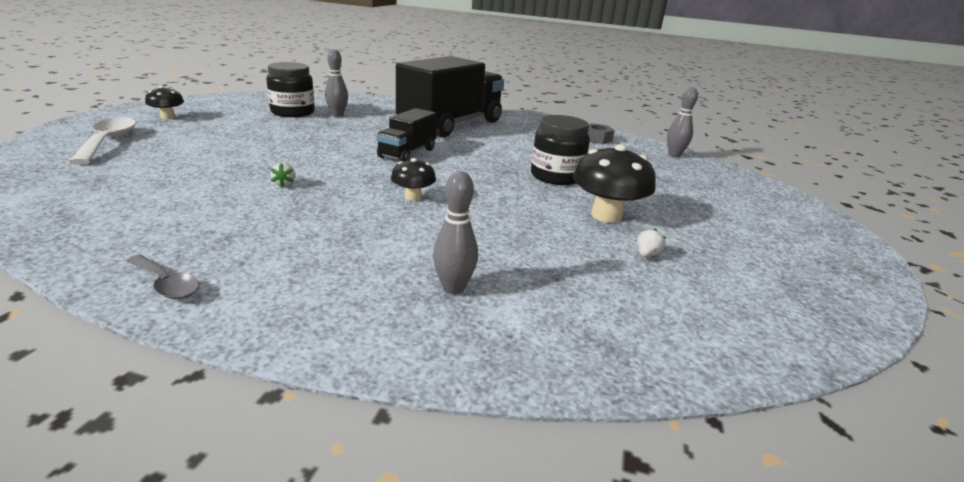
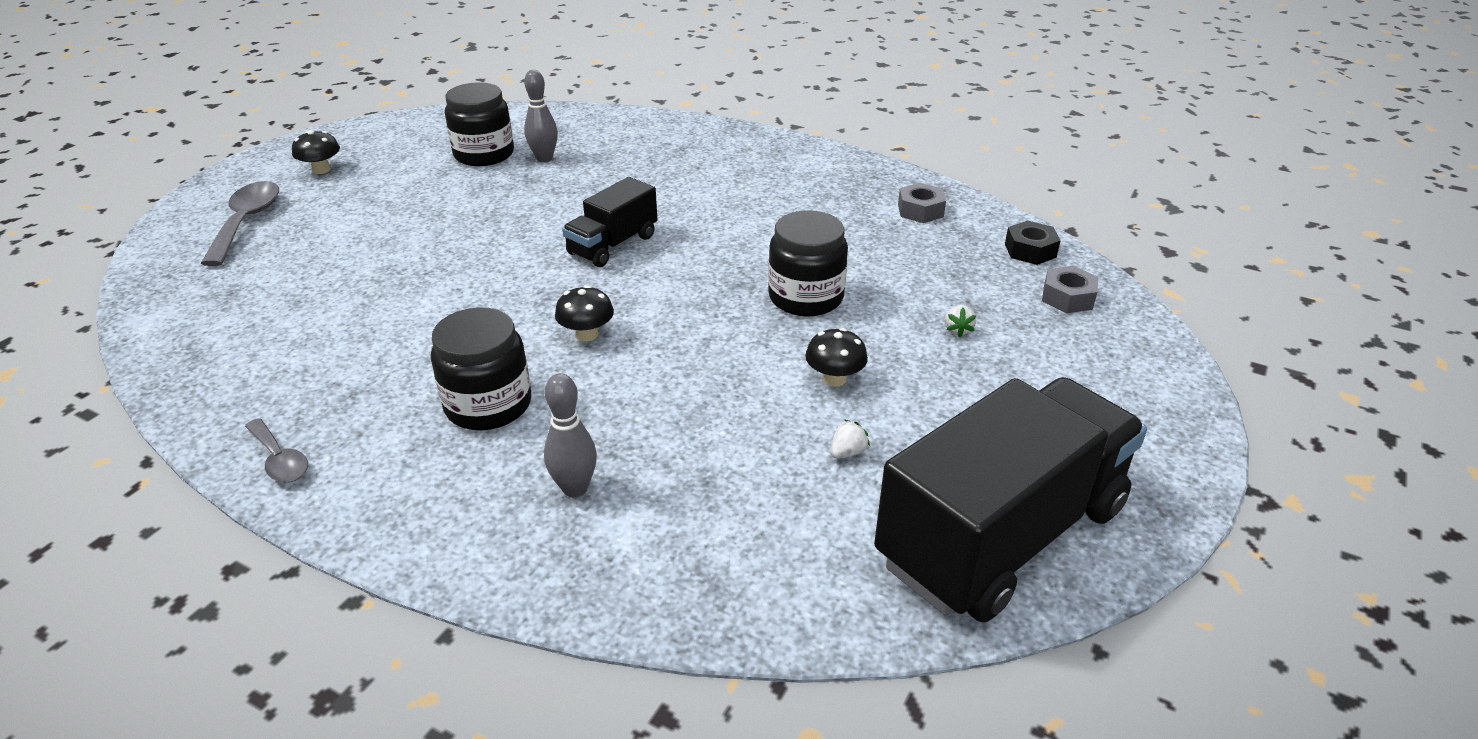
camera: 15 degrees right, 10 degrees up
white spoon [69,118,136,164] -> grey spoon [200,181,279,266]
white strawberry [270,163,296,187] -> white strawberry moved to [945,305,976,338]
black truck [396,56,504,137] -> black truck moved to [874,377,1147,622]
black mushroom [573,144,656,223] -> black mushroom [805,328,868,387], size x0.56
grey bowling pin [667,87,698,157] -> black nut [1005,220,1061,265]
none -> black jar [431,307,531,430]
none -> grey nut [1042,266,1098,313]

